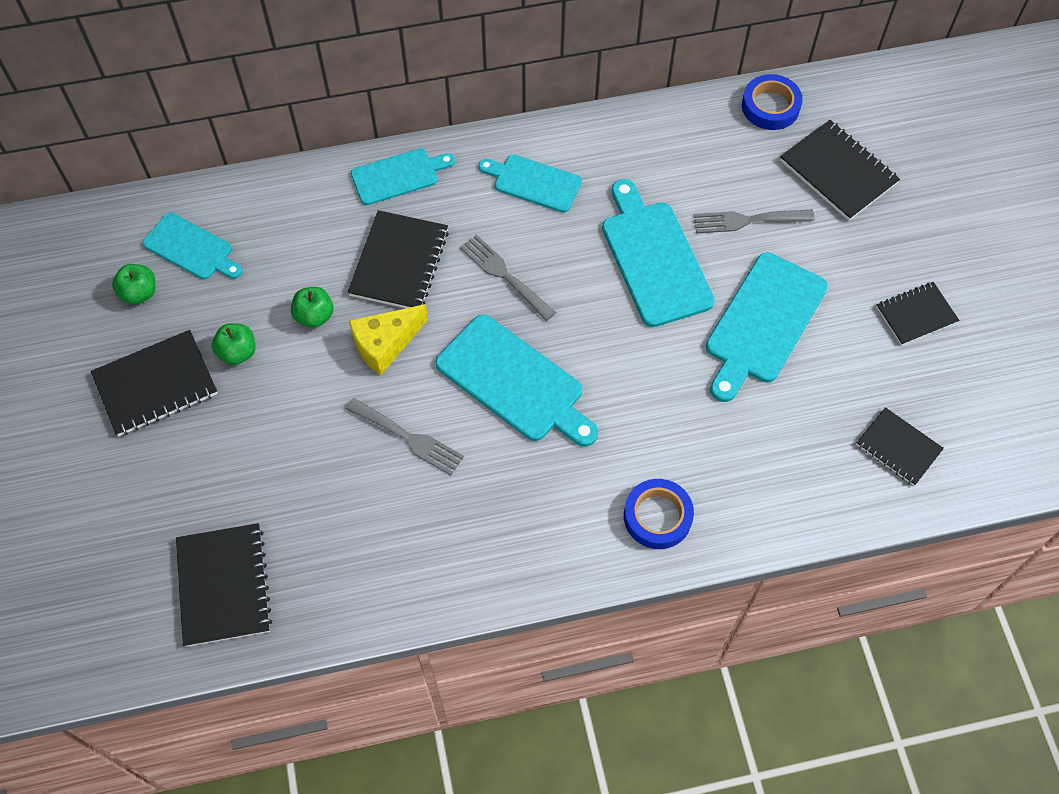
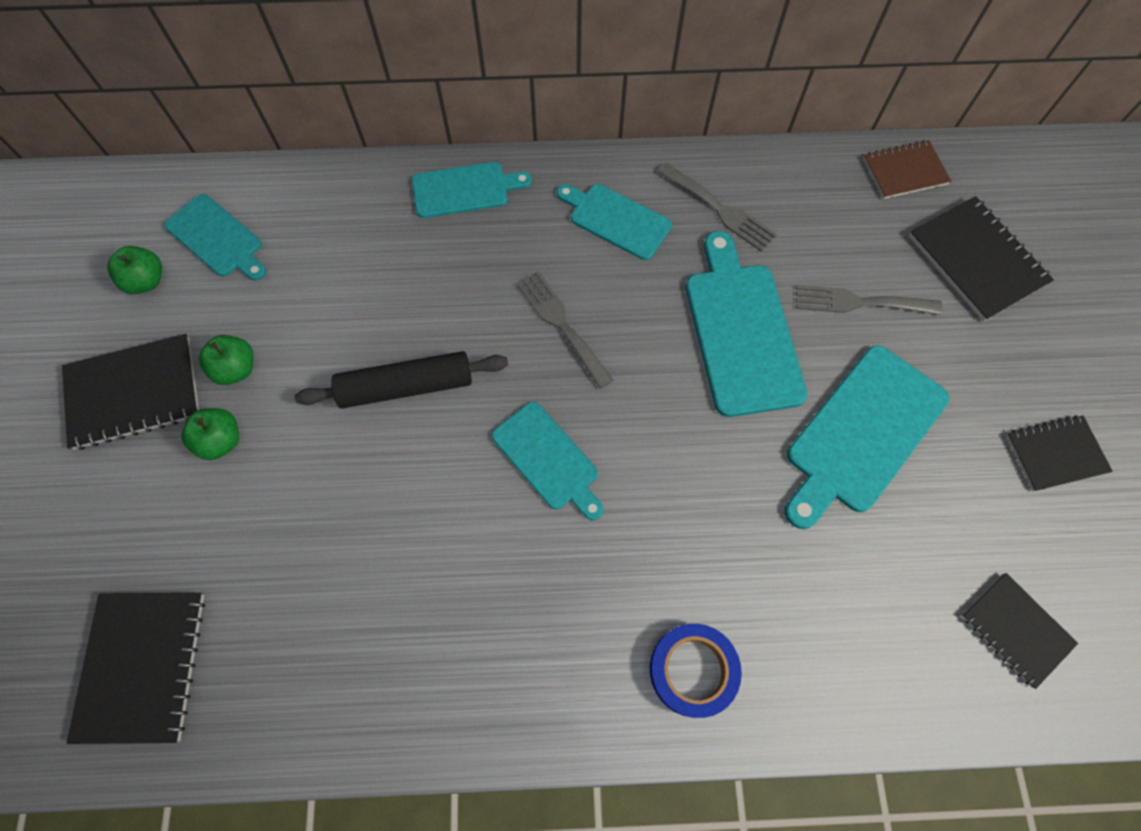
camera: 10 degrees right, 5 degrees up
green apple [291,287,334,328] -> green apple moved to [181,408,239,460]
grey fork [346,398,464,475] -> grey fork moved to [658,163,777,252]
black notebook [348,210,449,308] -> none
yellow cheese [349,304,428,376] -> black rolling pin [295,351,508,408]
turquoise cutting board [435,314,598,447] -> turquoise cutting board [492,402,604,520], size x0.63
blue tape [742,74,803,130] -> brown notebook [863,140,951,199]

